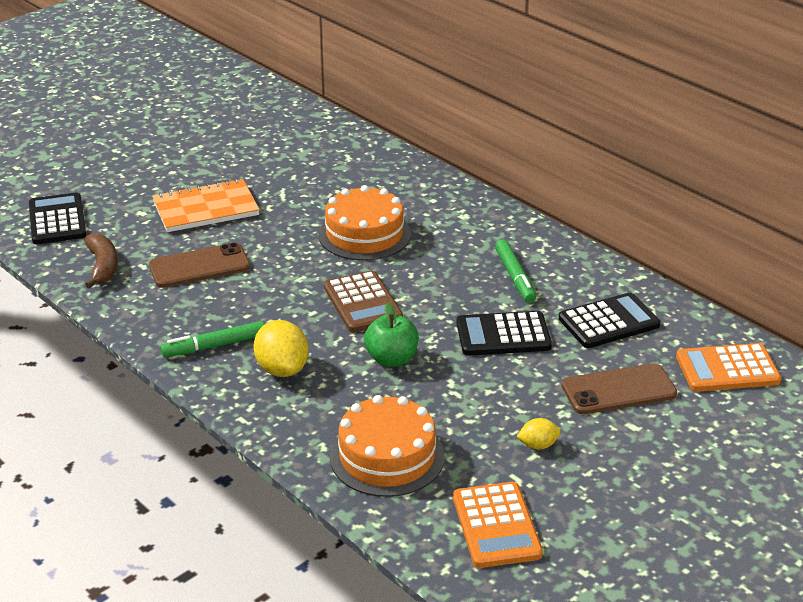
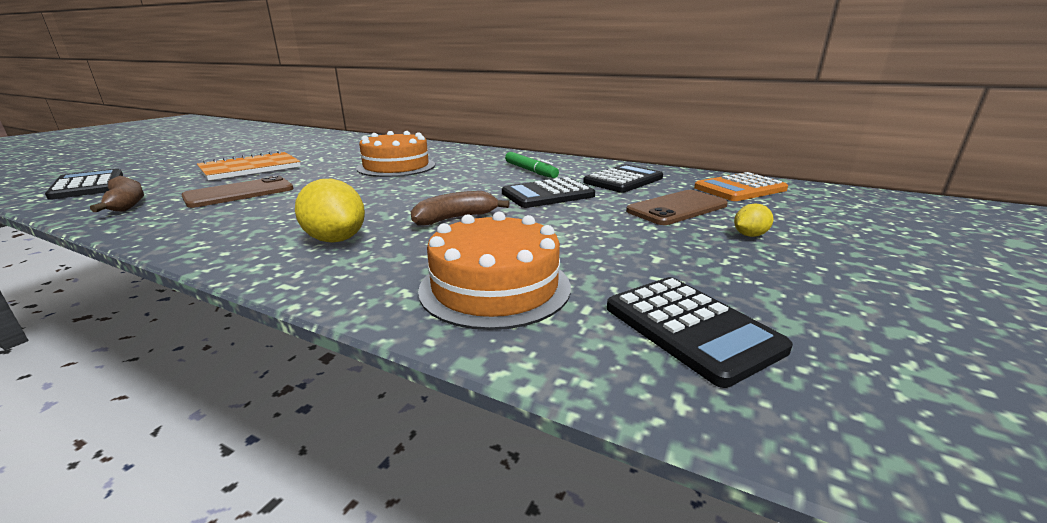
camera: 20 degrees left, 10 degrees down
green marker [161,321,264,357] -> none
brown calculator [324,270,403,333] -> none
green apple [364,302,419,367] -> brown banana [411,191,510,226]
orange calculator [453,482,543,568] -> black calculator [607,277,793,388]
yellow lemon [516,418,561,449] -> yellow lemon moved to [734,203,773,237]

